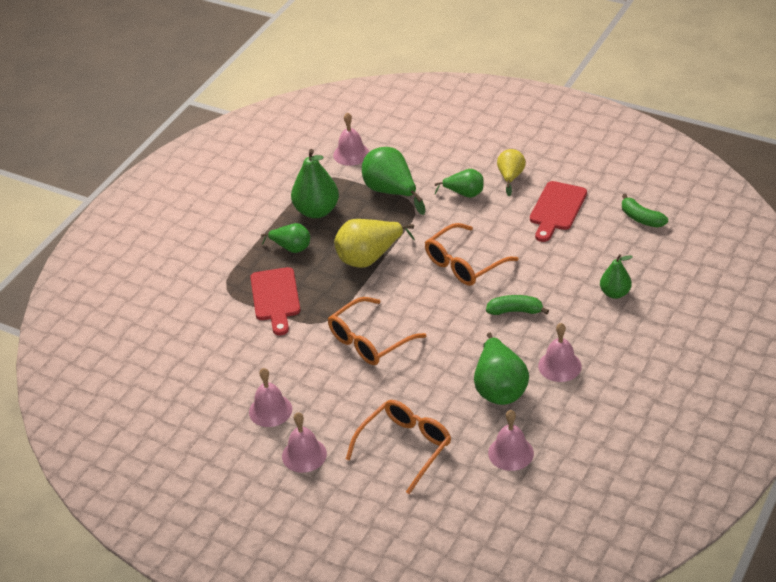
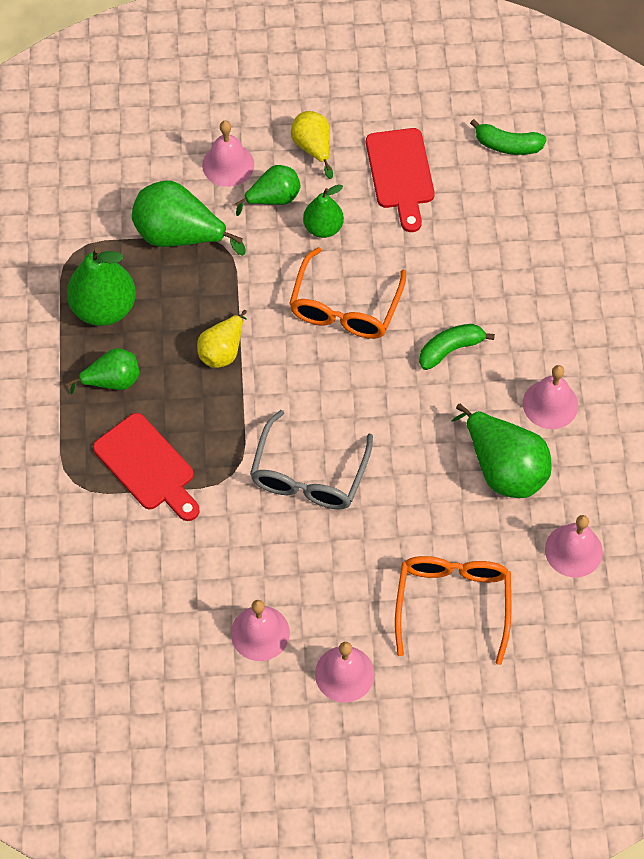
camera: 35 degrees left, 20 degrees up
orange glasses [328,297,426,365] -> grey glasses [250,410,373,509]
pink bell [333,113,369,166] -> pink bell moved to [202,121,254,187]
yellow pear [334,219,415,268] -> yellow pear [197,310,247,368], size x0.61
green pear [600,254,633,299] -> green pear moved to [303,185,344,238]

